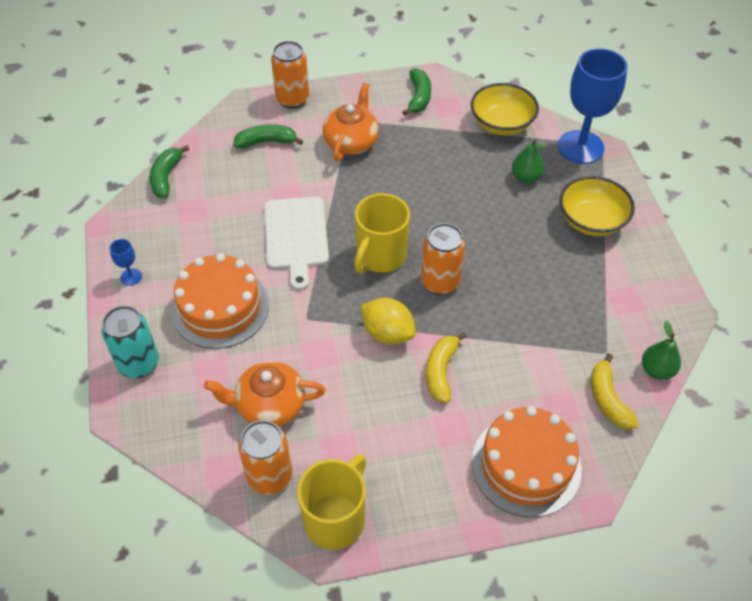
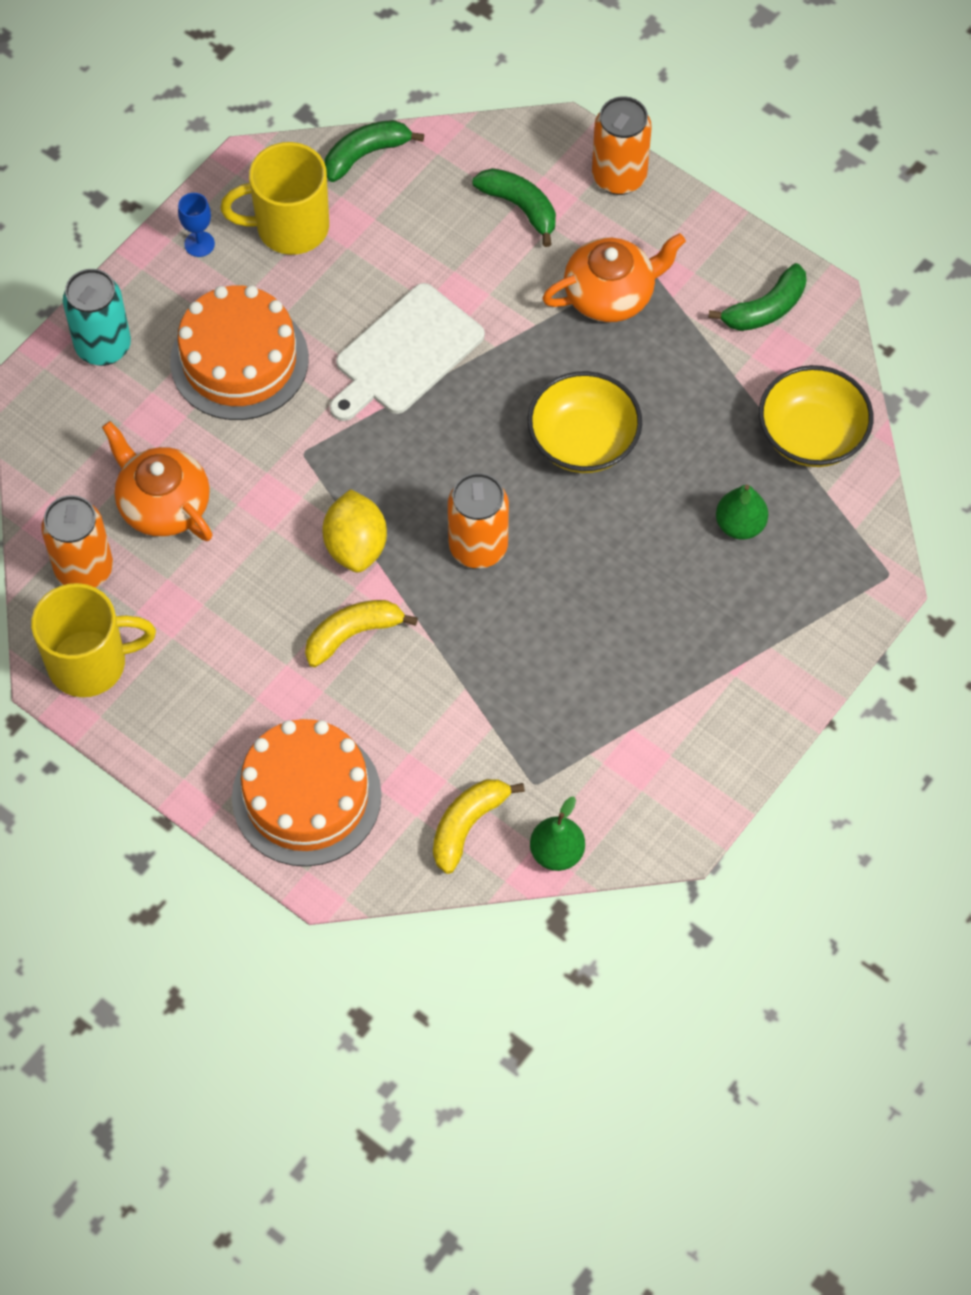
camera: 50 degrees right, 10 degrees up
yellow mug [354,193,410,273] -> yellow mug moved to [220,142,329,255]
blue goblet [558,48,627,164] -> none
yellow bowl [559,176,635,236] -> yellow bowl moved to [528,371,642,473]

